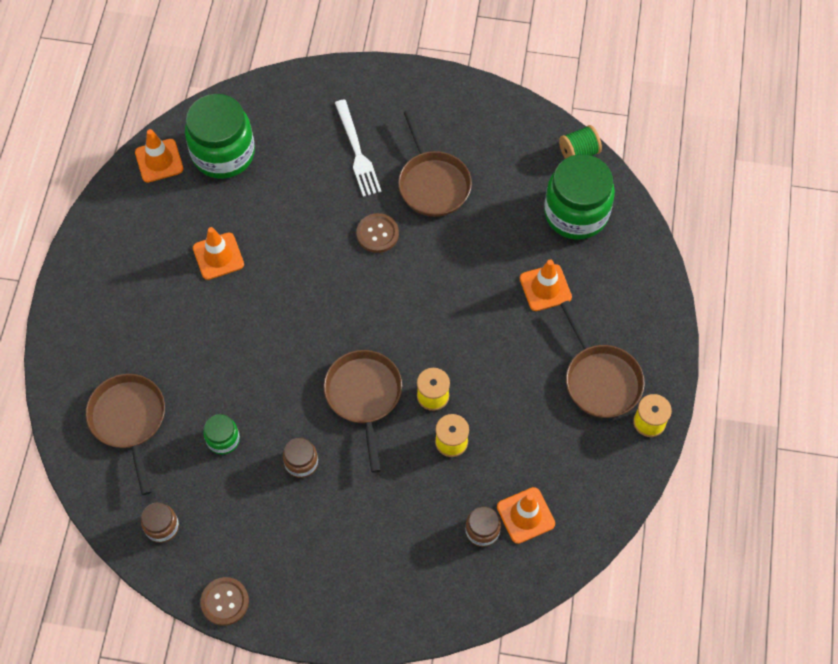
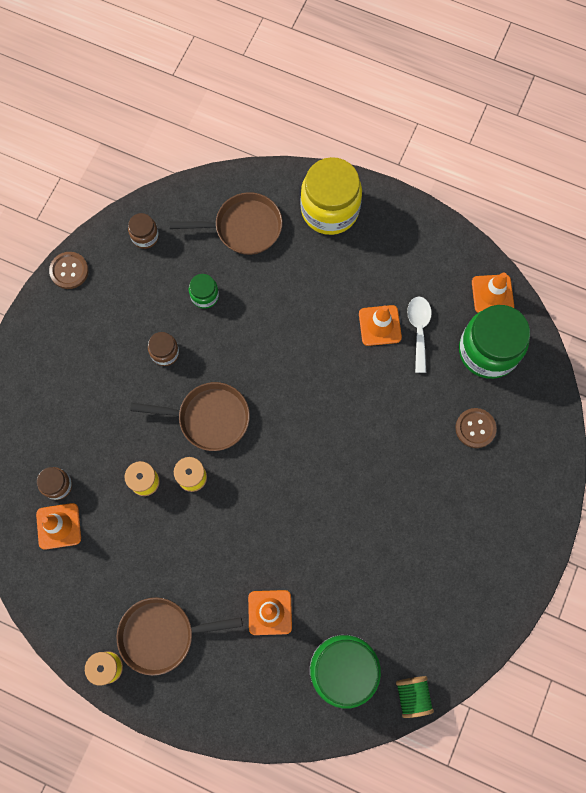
camera: 105 degrees right, 10 degrees up
white fork [335,99,381,197] -> none
brown button [356,213,399,253] -> brown button moved to [455,408,497,448]
brown pan [398,110,472,217] -> none
none -> yellow jar [300,157,362,235]
none -> white spoon [407,297,432,373]

